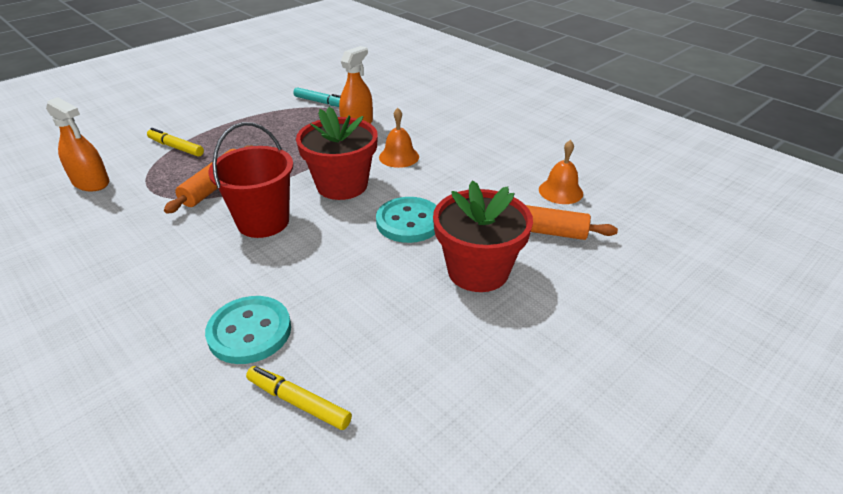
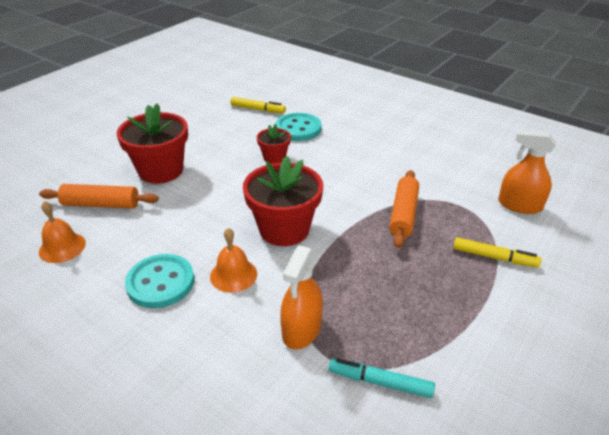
camera: 170 degrees right, 0 degrees up
red bucket [209,122,293,238] -> none
turquoise button [376,197,437,243] -> turquoise button moved to [125,254,194,308]
none -> red flower pot [257,124,291,164]

